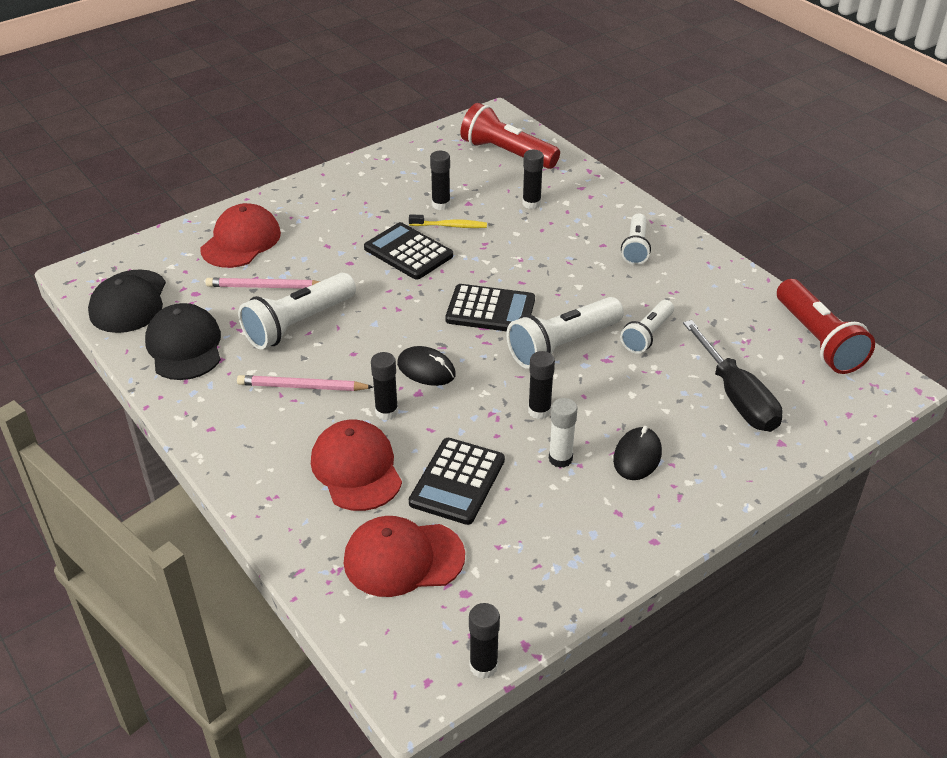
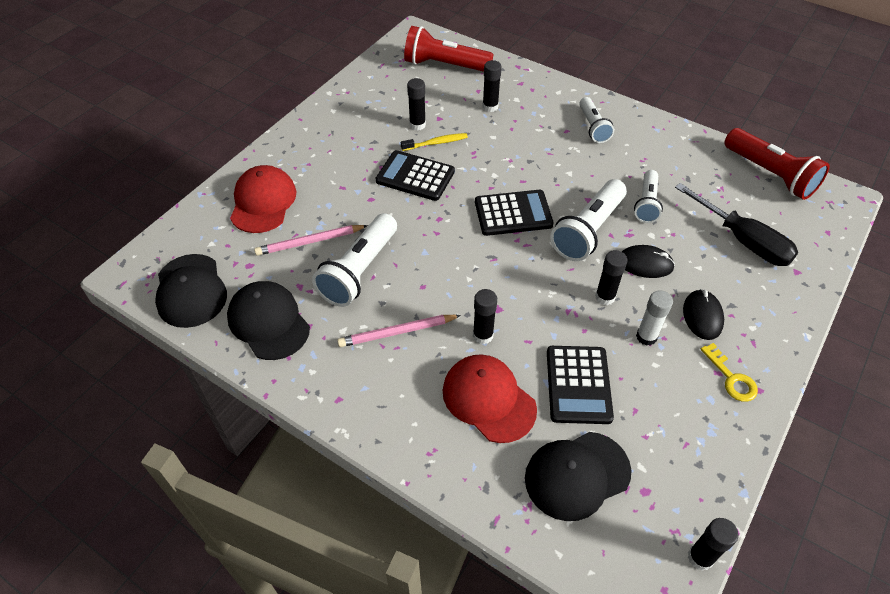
camera: 20 degrees left, 10 degrees up
red cap [344,516,465,597] -> black cap [525,432,632,521]
black mouse [397,346,456,386] -> black mouse moved to [622,245,675,278]
none -> yellow key [700,343,758,402]

